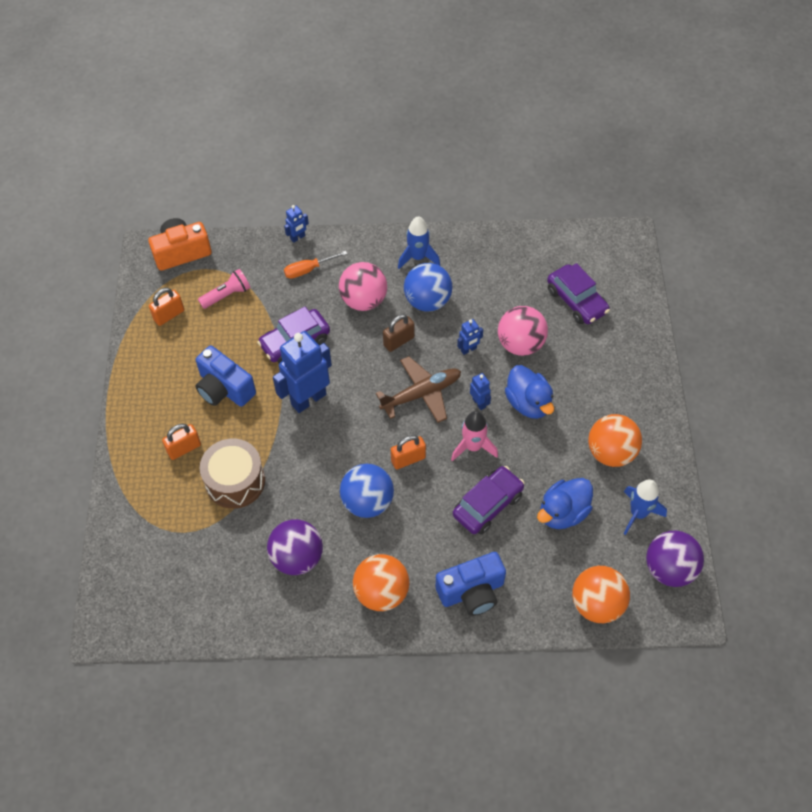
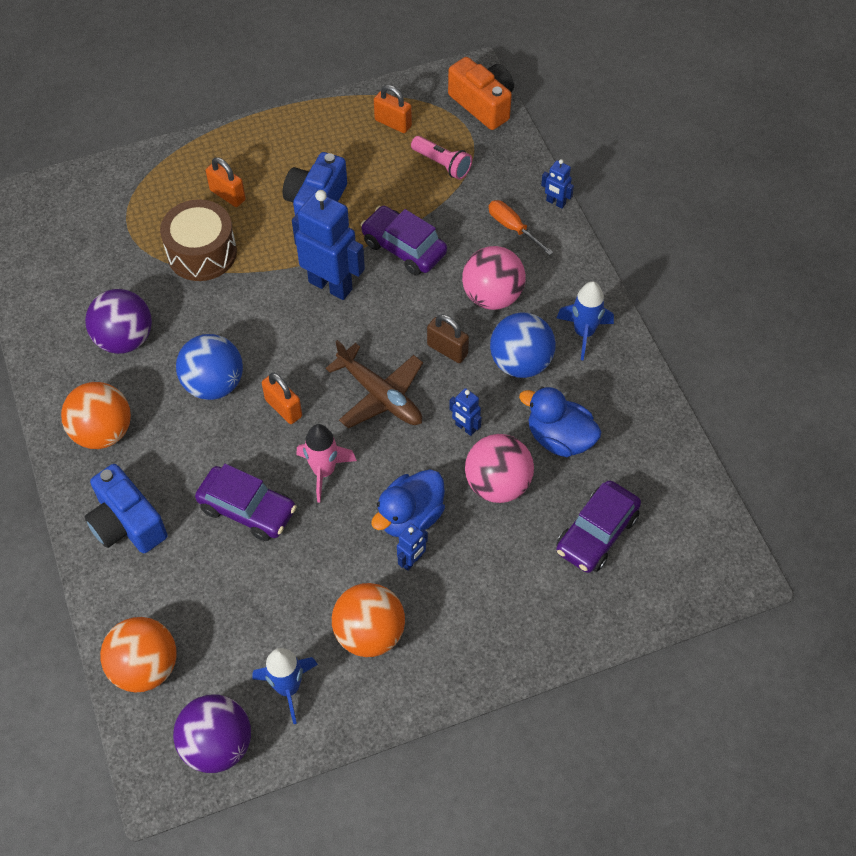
camera: 70 degrees right, 0 degrees up
blue robot [470,373,491,410] -> blue robot moved to [397,524,428,571]
blue duck [537,478,593,529] -> blue duck moved to [519,387,601,457]

